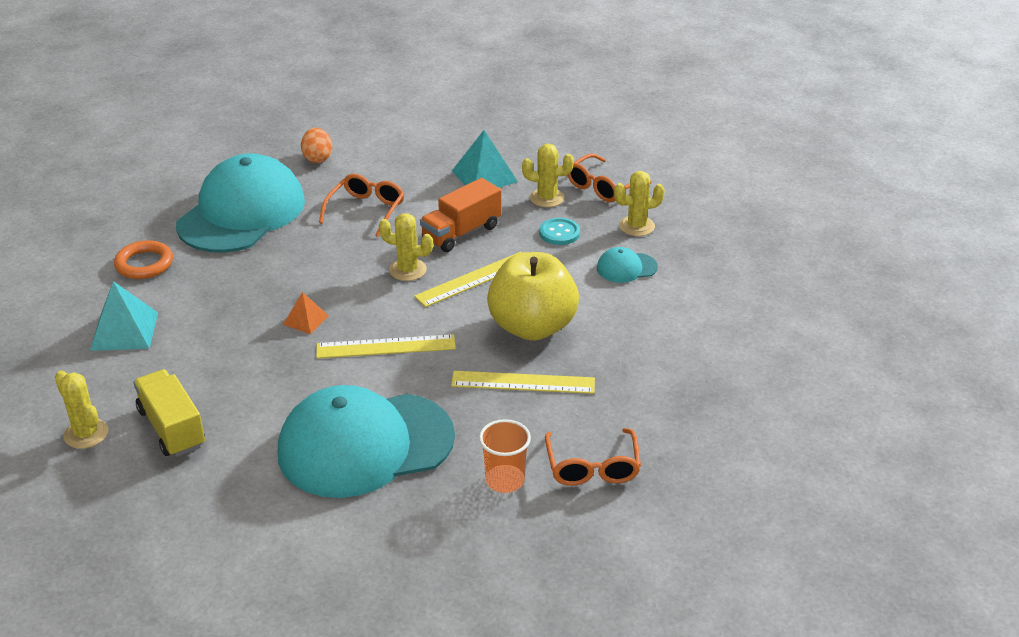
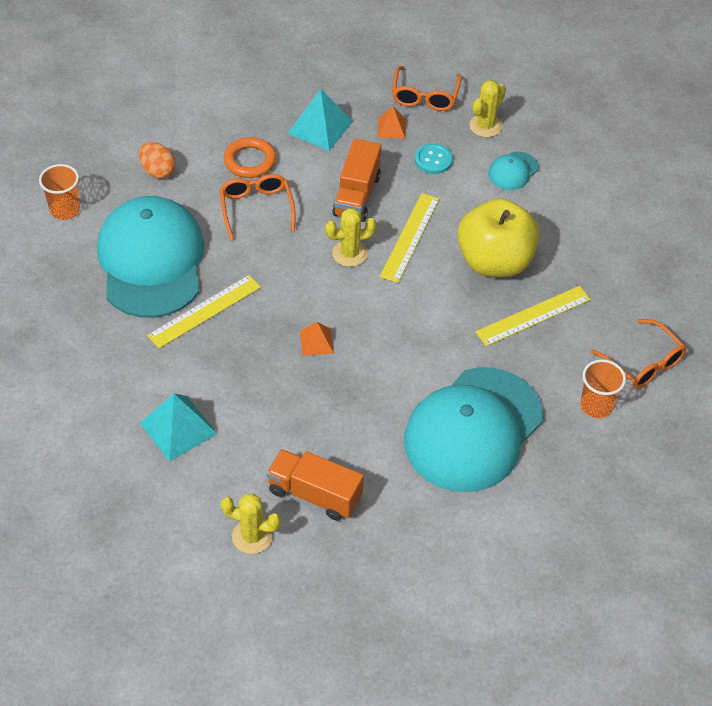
camera: 35 degrees left, 15 degrees up
orange ring [114,240,173,279] -> orange ring moved to [224,137,276,178]
yellow truck [133,369,205,457] -> orange truck [267,449,364,521]
yellow ruler [316,334,456,358] -> yellow ruler moved to [147,275,261,348]
yellow cactus [522,144,574,207] -> orange pyramid [377,107,406,139]
none -> orange cup [39,164,80,220]

